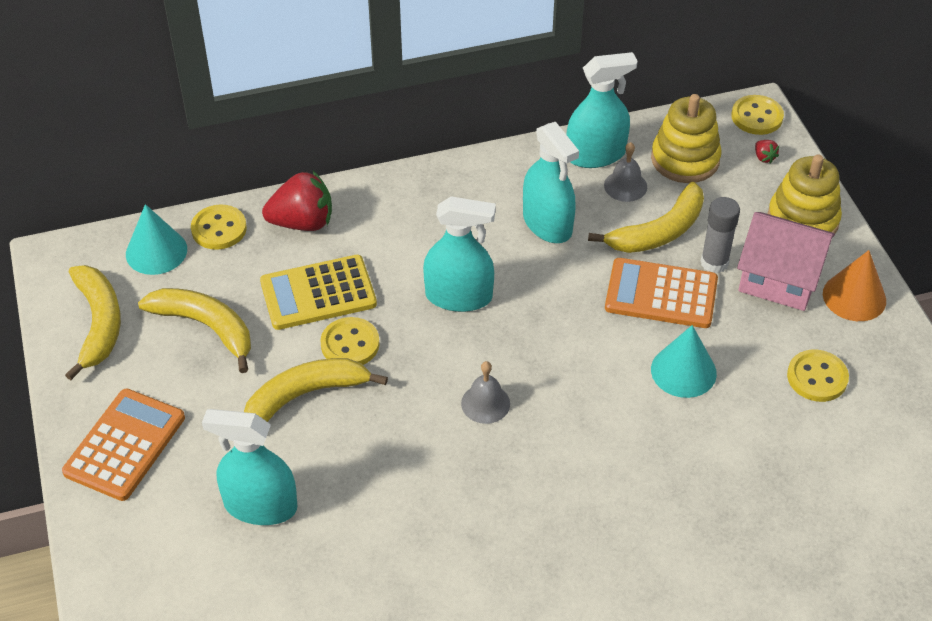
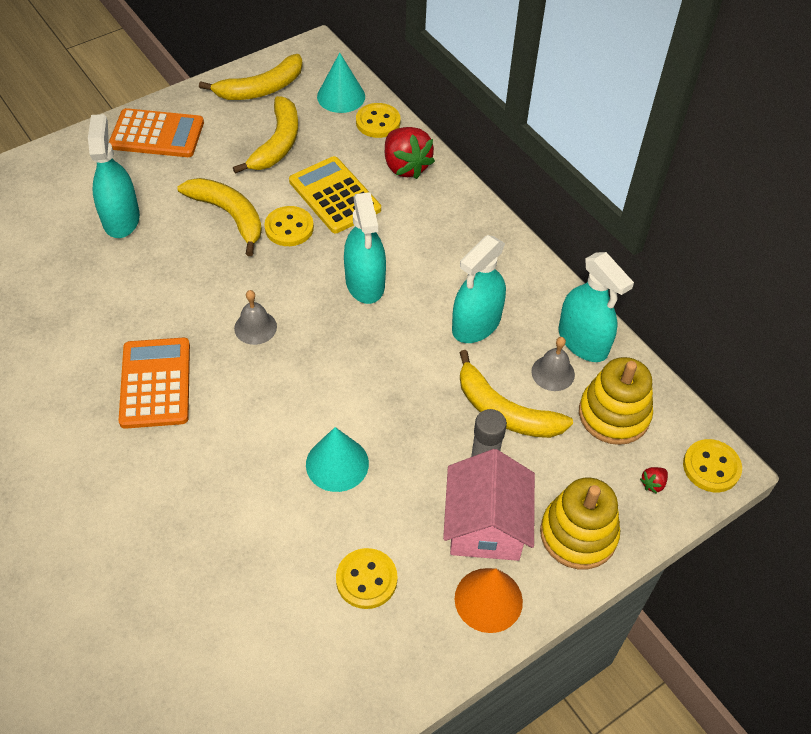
camera: 70 degrees right, 5 degrees up
orange calculator [605,258,718,328] -> orange calculator moved to [118,338,190,429]

